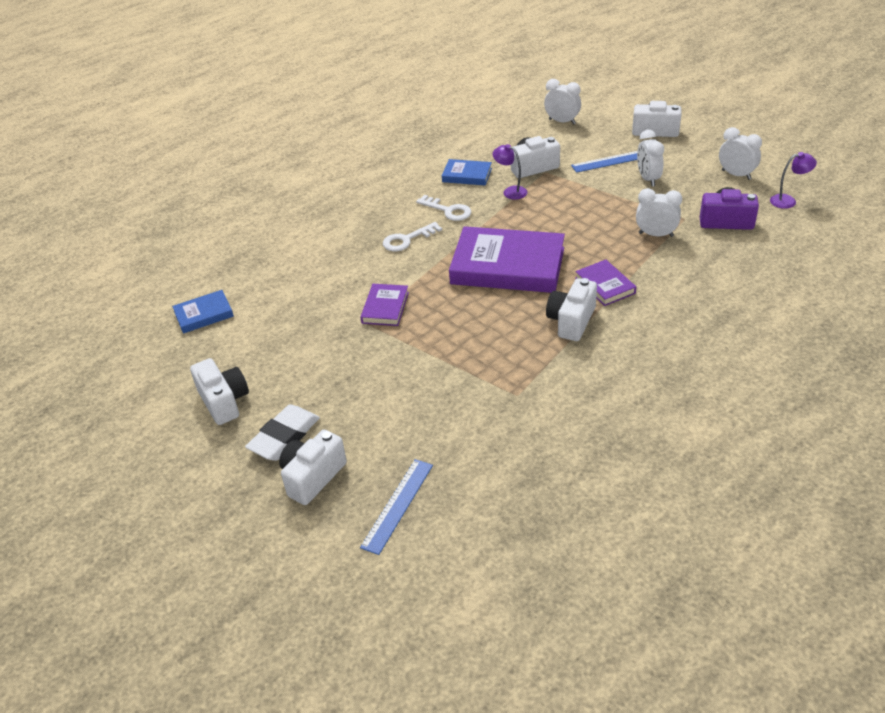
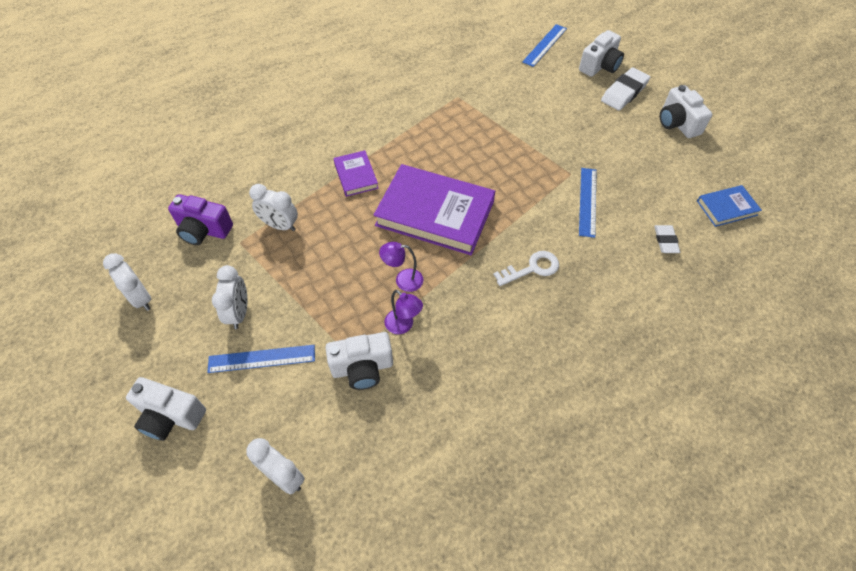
camera: 175 degrees left, 15 degrees up
purple book [360,284,409,326] -> none
white key [416,195,471,221] -> none
blue book [442,159,492,185] -> none
white camera [546,278,597,341] -> none
purple lamp [770,152,817,209] -> purple lamp moved to [379,242,423,292]
none -> blue ruler [579,168,597,238]
none -> white eraser [654,225,680,253]

